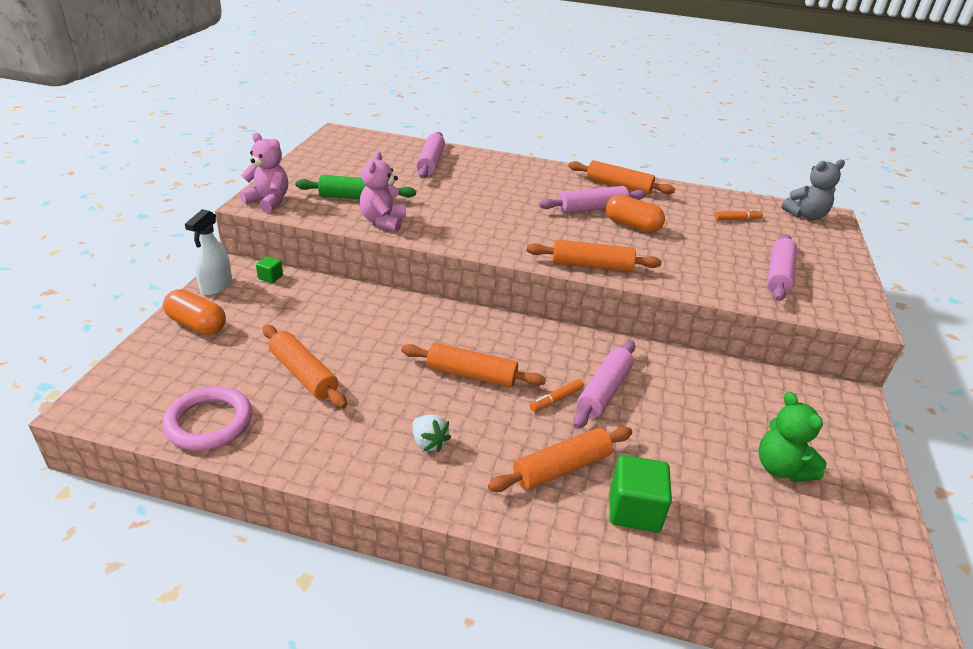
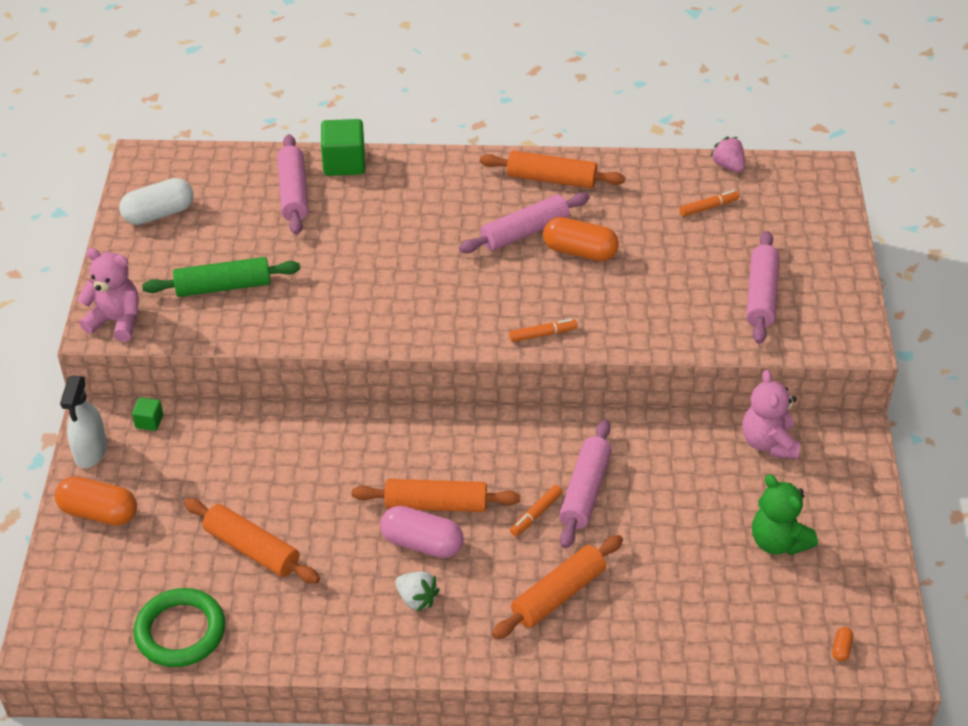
camera: 10 degrees left, 10 degrees up
pink ring [162,386,252,451] -> green ring [133,588,225,667]
pink teddy bear [359,151,406,232] -> pink teddy bear moved to [742,370,800,459]
orange rolling pin [527,239,662,272] -> orange marker [509,319,577,342]
green cube [610,455,672,532] -> green cube moved to [321,119,365,176]
grey teddy bear [782,159,845,220] -> none
none -> white capsule [119,178,194,225]
none -> pink capsule [380,506,464,558]
none -> pink strawberry [711,136,745,172]
none -> orange capsule [832,627,853,661]

